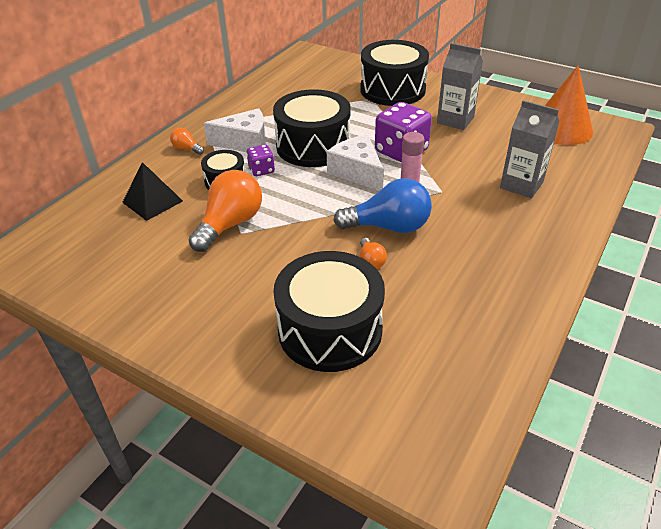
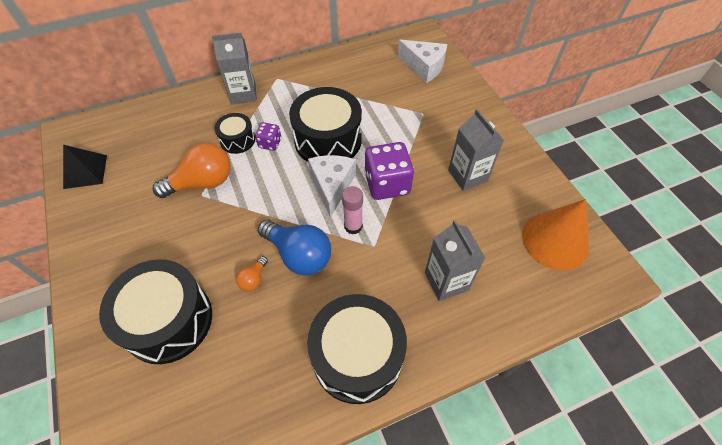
camera: 35 degrees right, 15 degrees up
black pyramid [122,162,183,221] -> black pyramid moved to [63,145,107,189]
orange light bulb [170,128,204,155] -> grey carton [212,33,257,104]
white cheese [204,108,266,152] -> white cheese moved to [398,40,447,83]
black drum [360,40,429,106] -> black drum moved to [307,294,407,404]

